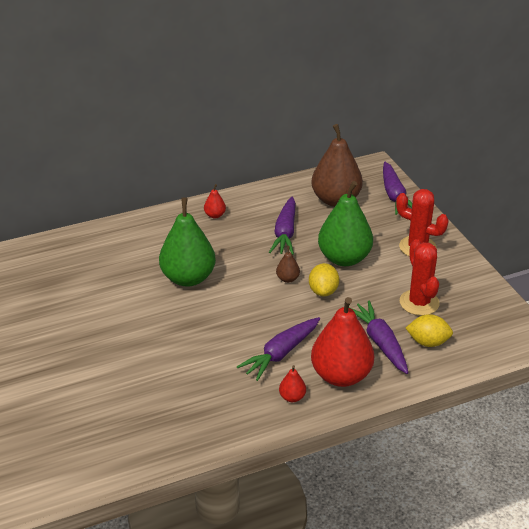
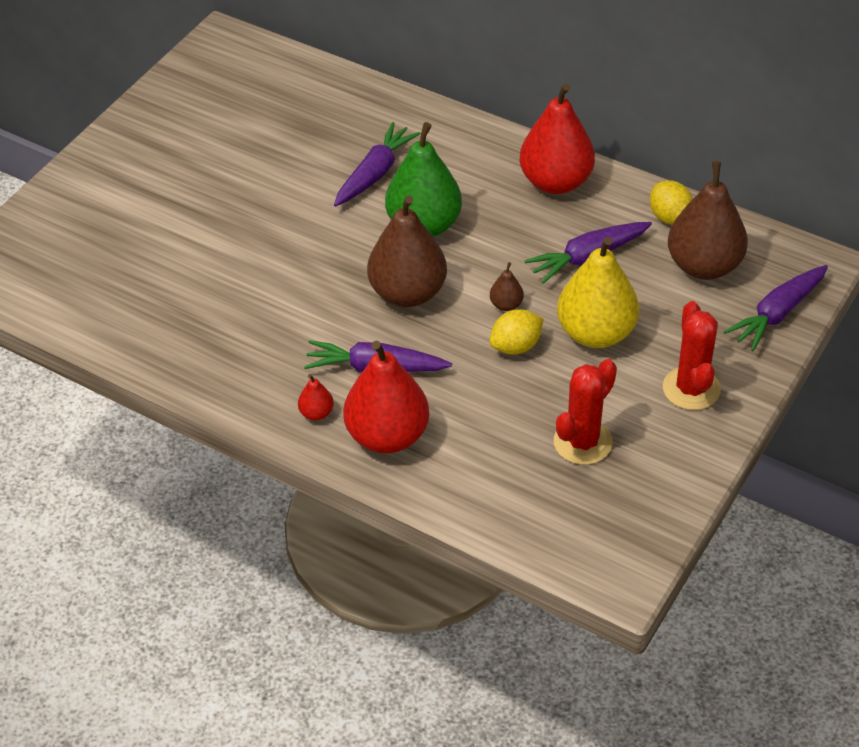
camera: 55 degrees right, 10 degrees up
red pear [204,184,226,218] -> red pear [520,83,595,194], size x2.34
green pear [318,181,373,266] -> yellow pear [557,237,639,348]
purple carrot [351,300,409,374] -> purple carrot moved to [334,122,421,207]
yellow lemon [406,314,453,347] -> yellow lemon moved to [650,180,692,225]
none -> brown pear [367,196,447,307]

